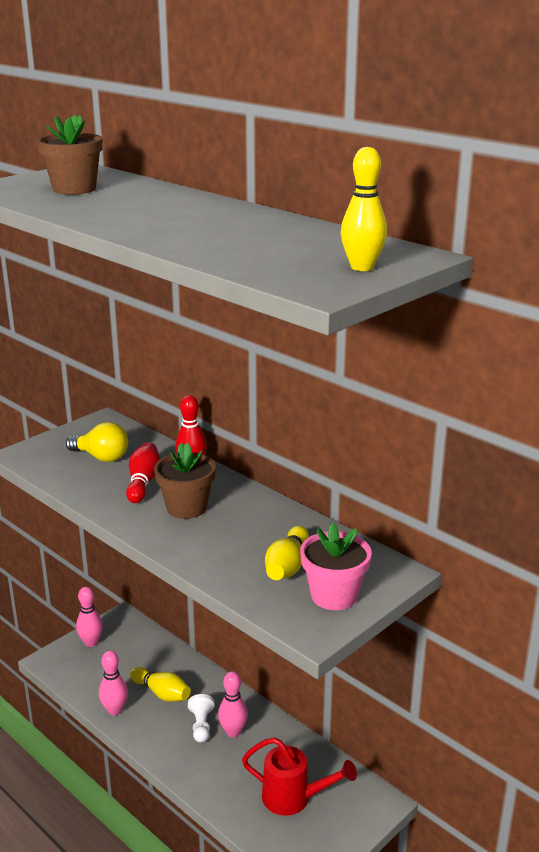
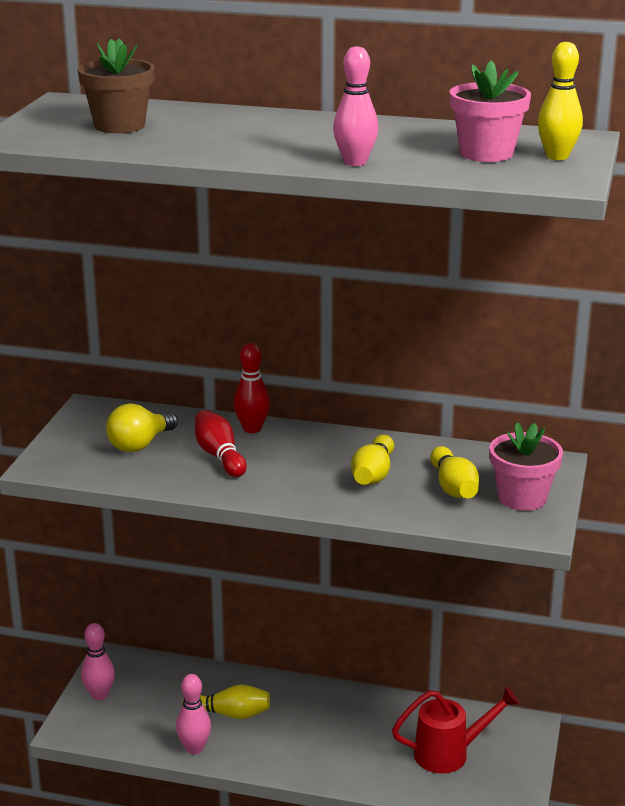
camera: 30 degrees left, 0 degrees up
yellow light bulb [66,422,128,462] -> yellow light bulb turned 135 degrees clockwise [106,403,178,452]
brown flower pot [154,442,216,519] -> none
white pawn [188,694,214,743] -> none
pink bowling pin [218,671,248,737] -> pink bowling pin moved to [333,46,378,166]
none -> yellow bowling pin [351,434,394,485]
none -> pink flower pot [450,61,531,162]

